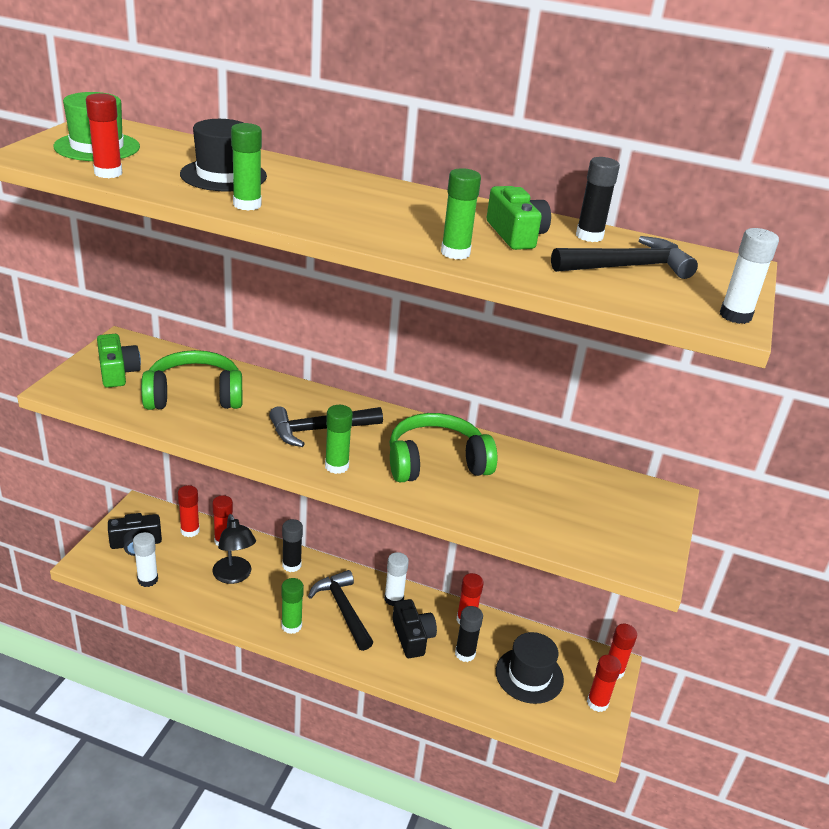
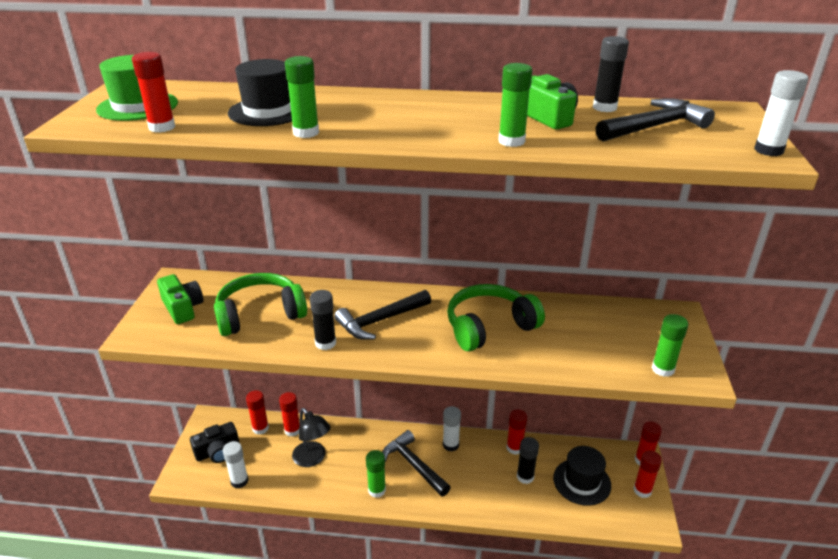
camera: 10 degrees left, 0 degrees up
black glue stick [282,519,303,572] -> black glue stick moved to [310,290,336,350]
green glue stick [325,405,353,474] -> green glue stick moved to [652,314,688,377]
black camera [392,599,437,658] -> none

